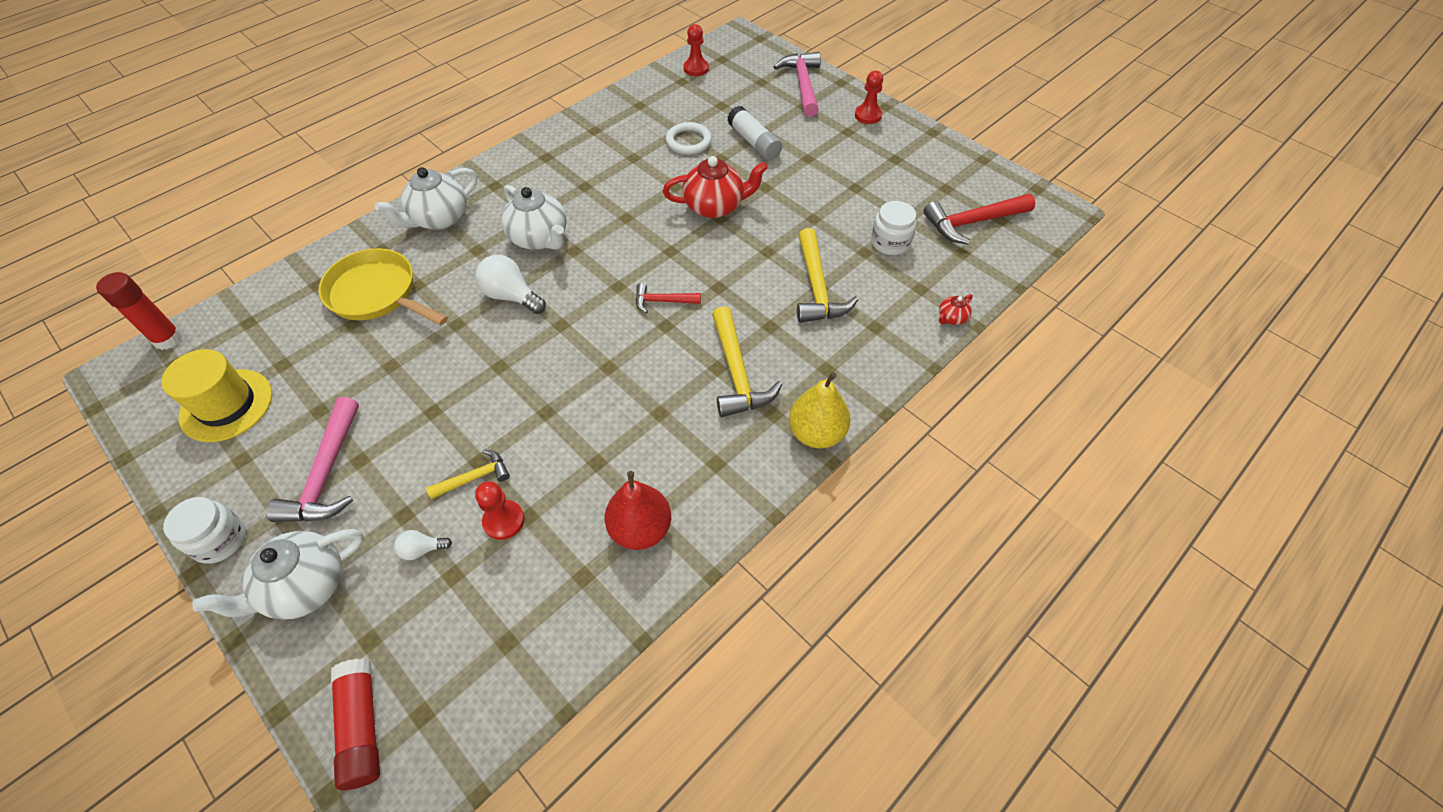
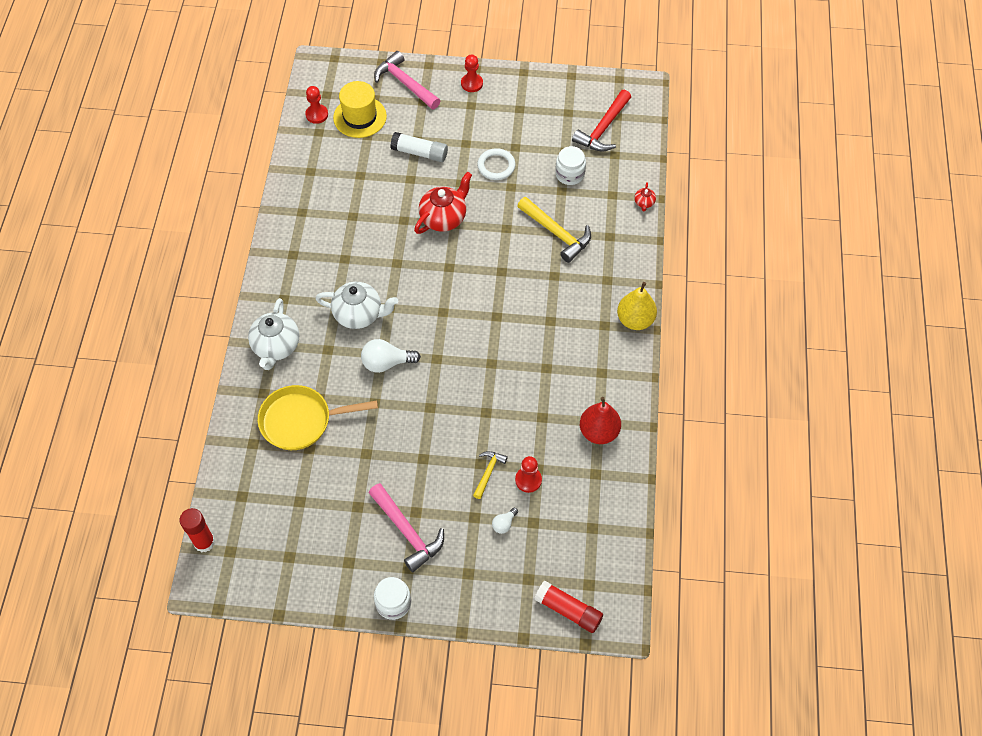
camera: 40 degrees left, 5 degrees up
yellow hat [161,349,272,442] -> yellow hat moved to [333,81,387,138]
white teapot [192,529,364,620] -> none
red hammer [636,283,701,313] -> none
white ring [666,122,712,155] -> white ring moved to [477,148,516,180]
yellow hammer [712,306,782,417] -> none

